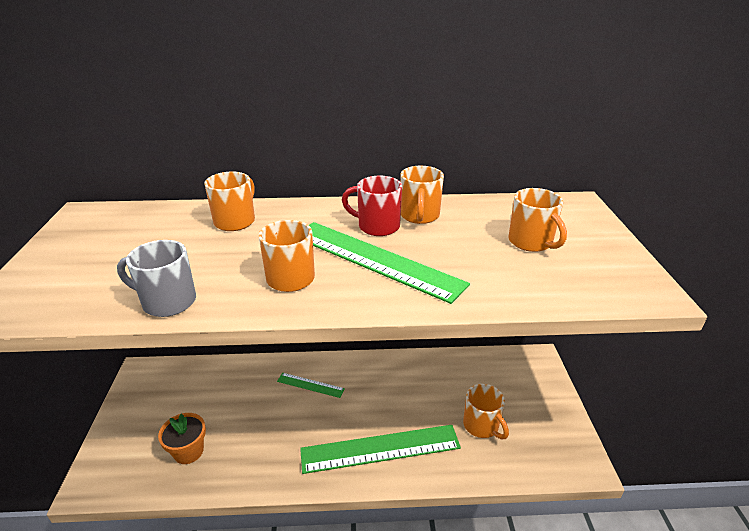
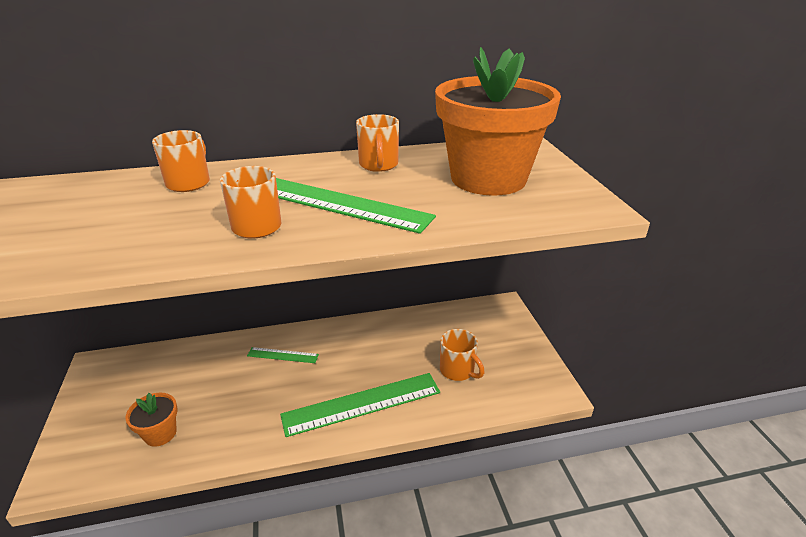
camera: 10 degrees left, 0 degrees up
grey mug [117,240,196,317] -> none
red mug [342,176,402,236] -> none
orange mug [508,188,567,252] -> orange flower pot [435,47,561,196]

